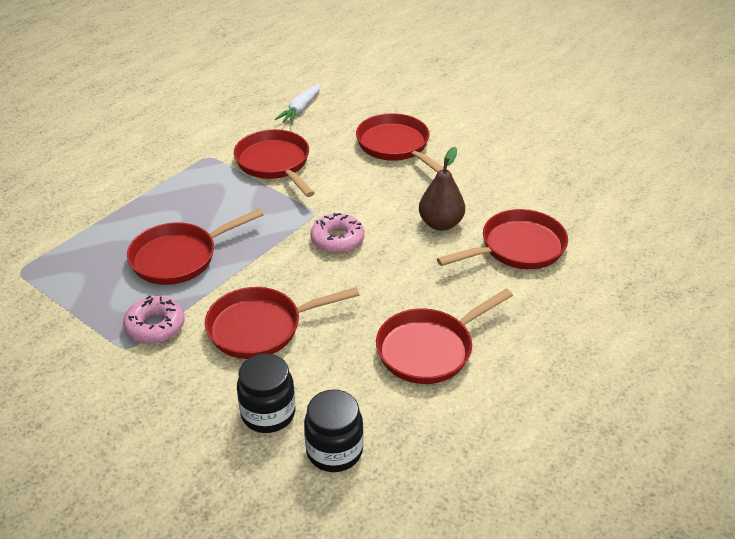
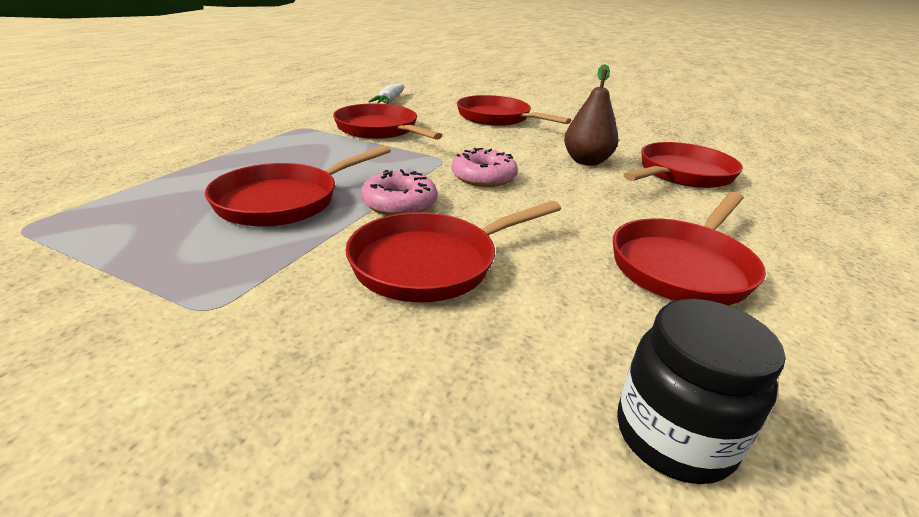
camera: 15 degrees left, 10 degrees down
pink donut [123,296,185,344] -> pink donut moved to [361,169,437,215]
black jar [237,353,295,433] -> none

